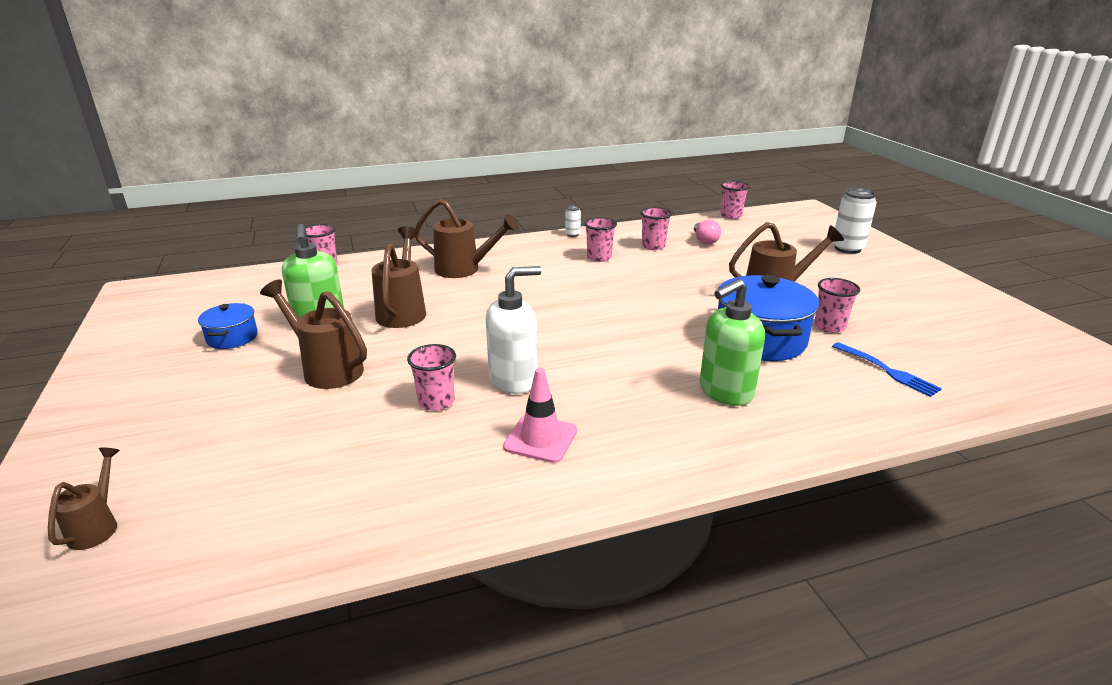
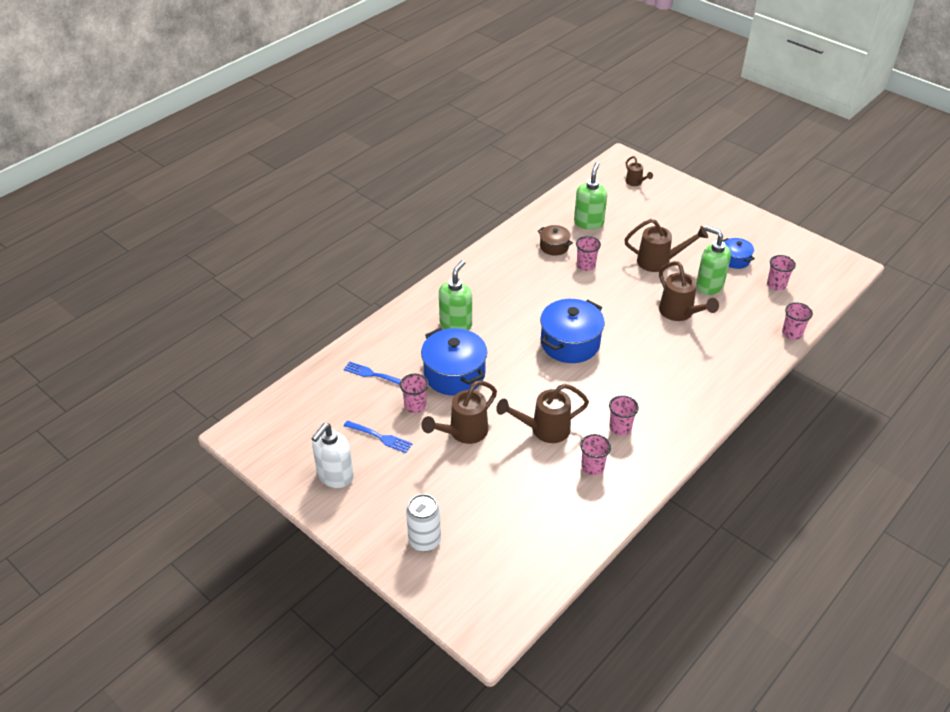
camera: 150 degrees right, 15 degrees up
brown watering can [415,199,519,278] -> brown watering can moved to [496,384,589,443]
white soap dispenser [486,266,541,394] -> white soap dispenser moved to [311,423,354,488]
pink traffic cone [503,368,577,463] -> none
white can [565,206,581,237] -> none
pink light bulb [694,219,721,245] -> none
pink cup [720,181,750,219] -> pink cup moved to [767,255,796,290]
none -> blue fork [344,420,412,453]
none -> brown pot [537,225,573,256]
none -> blue pot [540,299,605,363]
none -> green soap dispenser [574,162,607,230]

